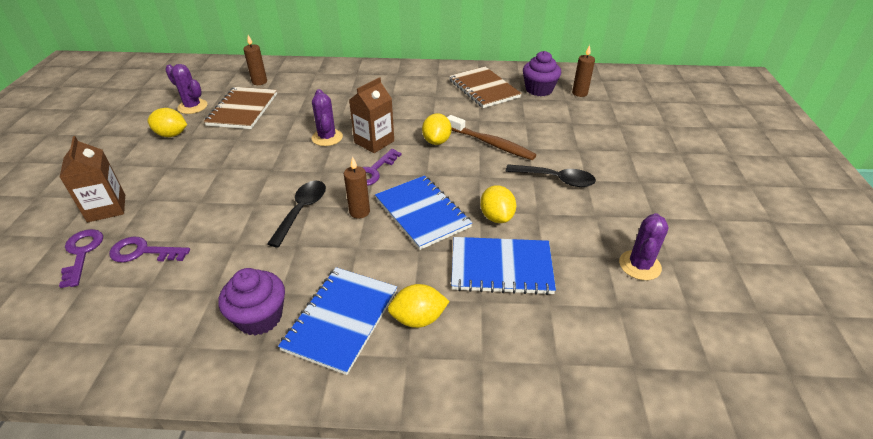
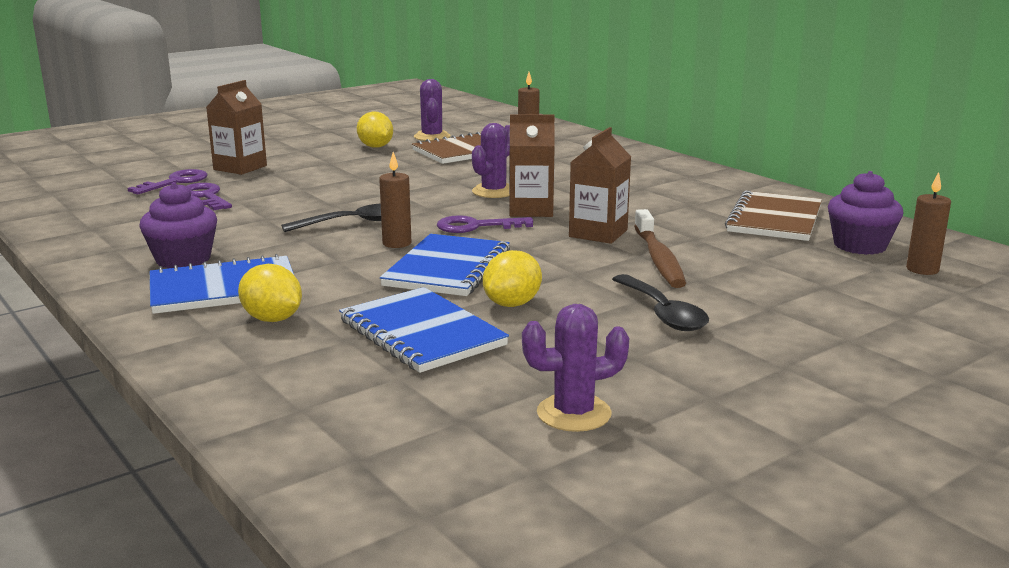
camera: 50 degrees right, 20 degrees down
yellow lemon [422,113,452,145] -> brown carton [569,127,631,244]

